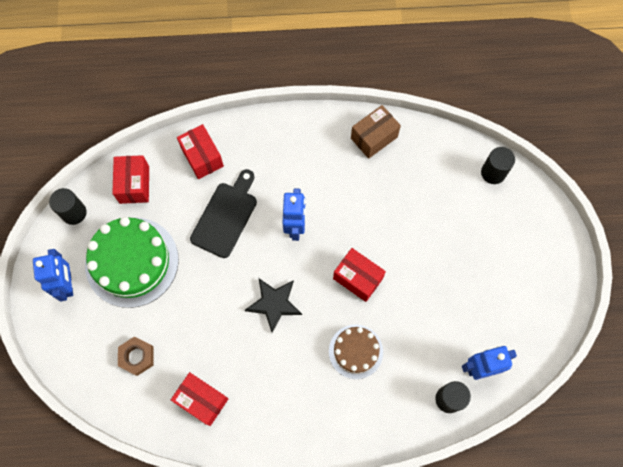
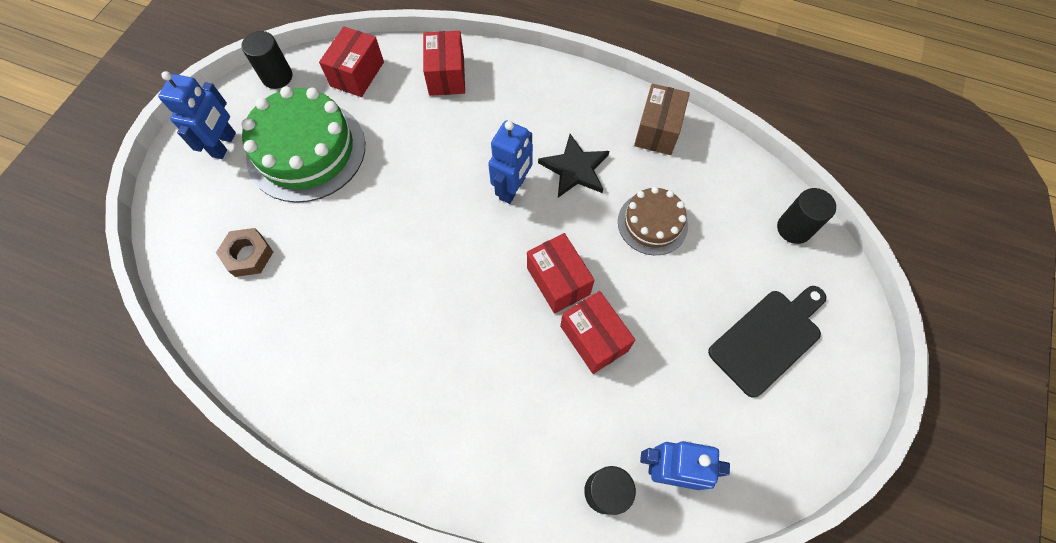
camera: 25 degrees right, 5 degrees down
red box [171,372,228,426] -> red box moved to [560,291,635,374]
black cutting board [190,169,257,258] -> black cutting board moved to [708,286,826,398]
black star [245,278,302,333] -> black star moved to [538,134,609,198]
brown cake [329,325,383,379] -> brown cake moved to [618,187,688,255]
brown box [351,105,401,159] -> brown box turned 60 degrees counterclockwise [634,84,690,155]

